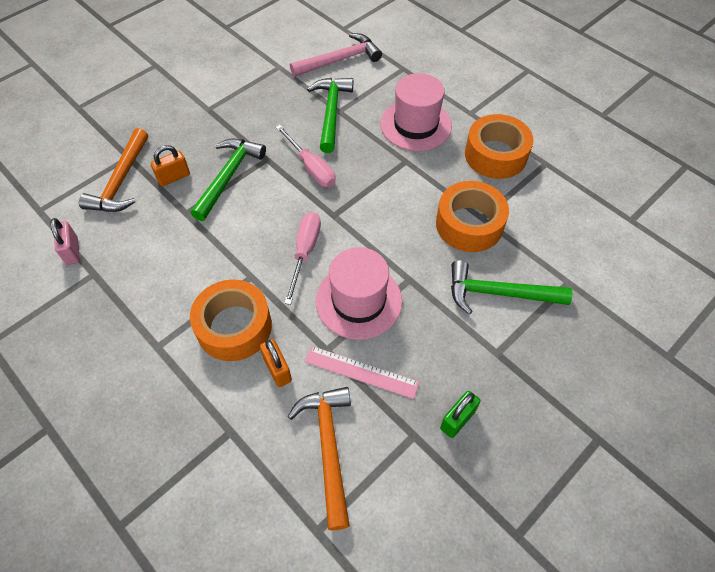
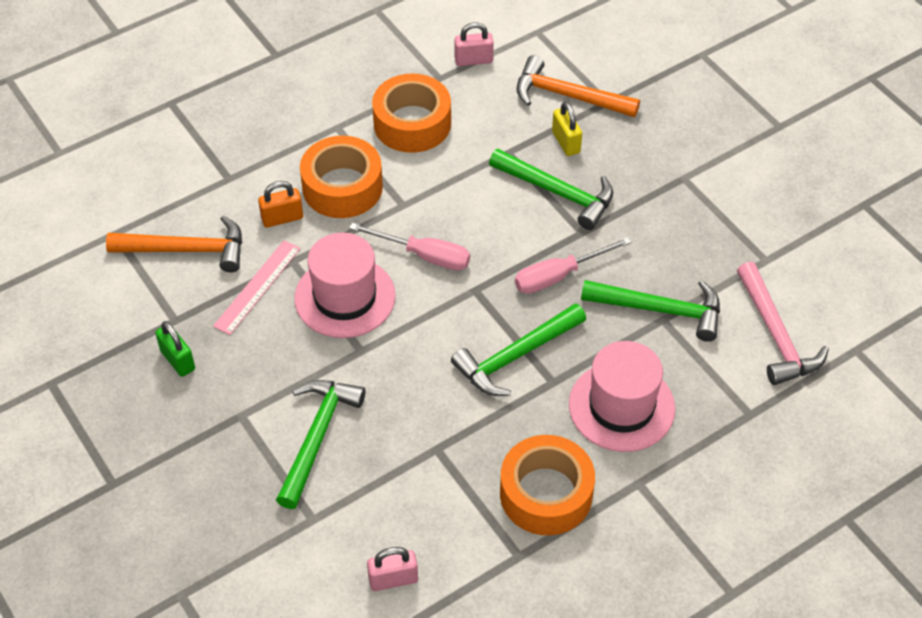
camera: 100 degrees right, 5 degrees down
orange padlock [151,145,190,186] -> yellow padlock [552,101,582,156]
orange tape [436,181,509,252] -> orange tape moved to [372,73,451,153]
none -> pink padlock [367,547,418,591]
none -> green hammer [451,303,586,396]

